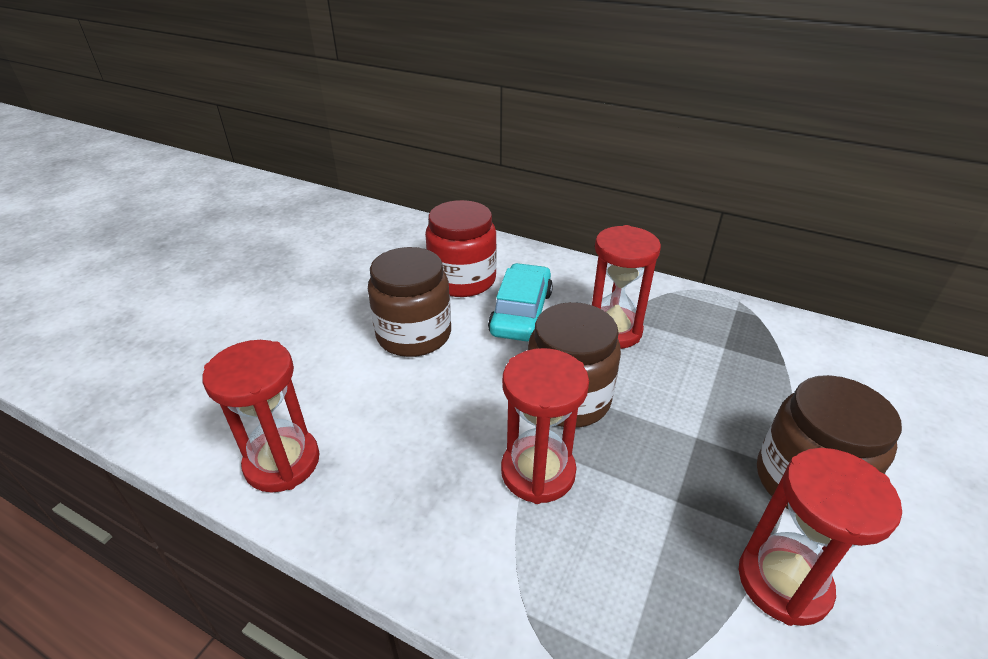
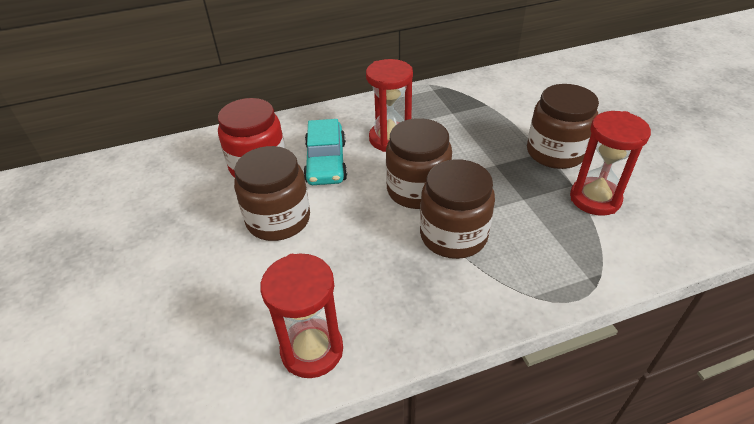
camera: 45 degrees left, 5 degrees up
turquoise car [488,263,553,341] -> turquoise car turned 150 degrees counterclockwise [303,119,347,185]
red hourglass [501,348,589,504] -> brown jar [420,159,495,259]

